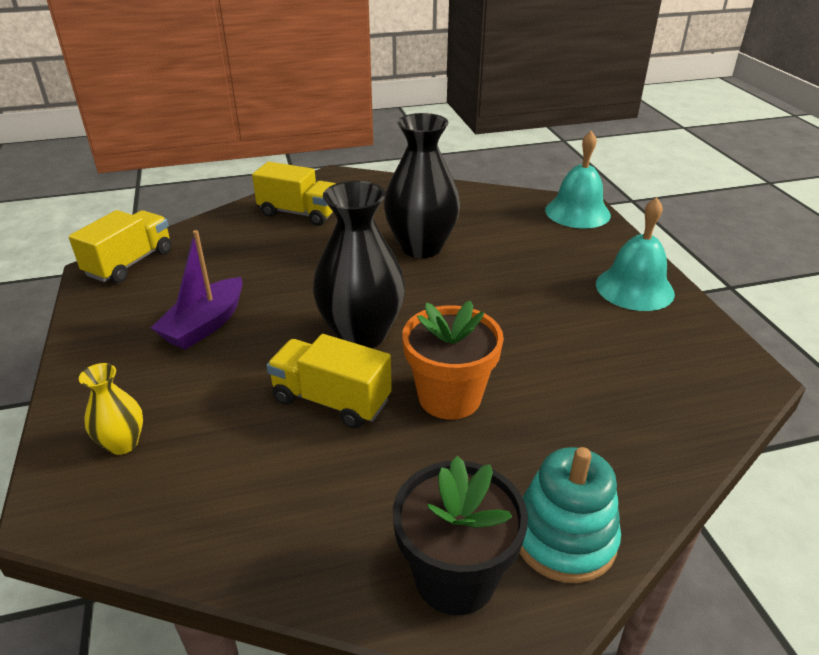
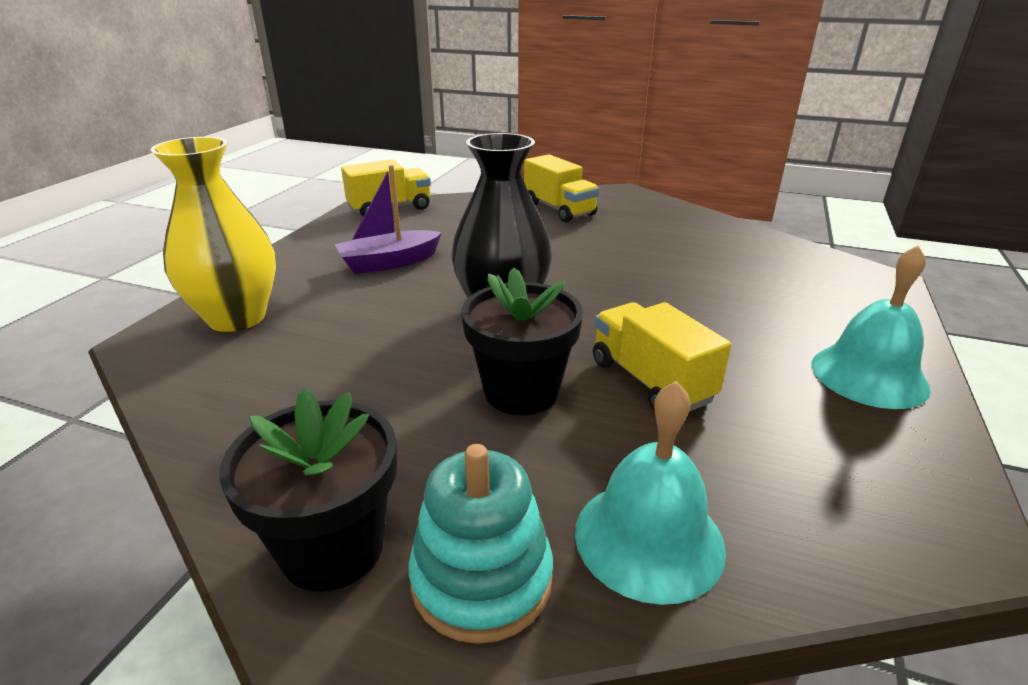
camera: 35 degrees right, 5 degrees down
yellow vase [79,363,143,455] -> yellow vase [151,137,276,332], size x2.01
yellow truck [266,334,392,429] -> yellow truck moved to [593,302,731,412]
black vase [384,113,460,258] -> none
orange flower pot [402,300,504,420] -> black flower pot [462,267,583,415]
turquoise bell [545,131,611,228] -> turquoise bell moved to [575,381,726,605]

